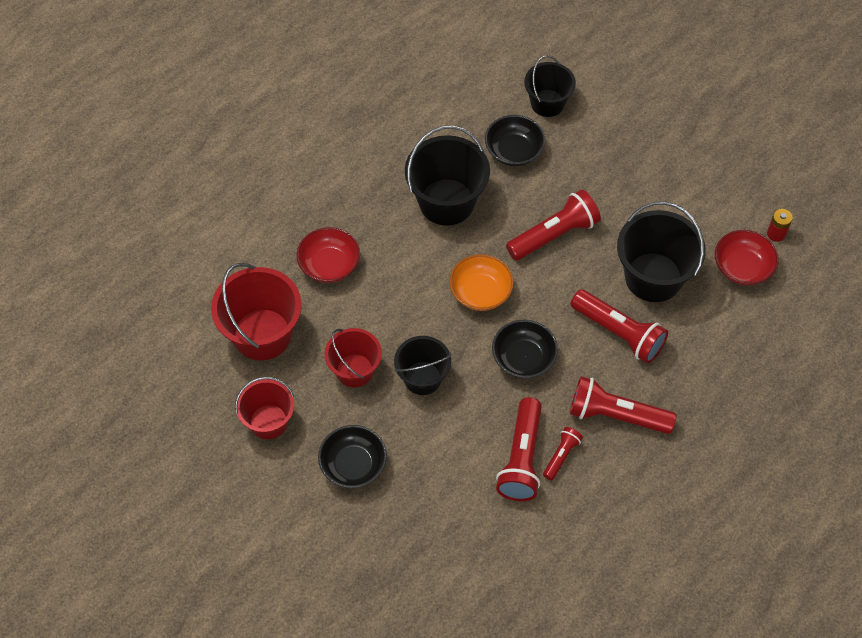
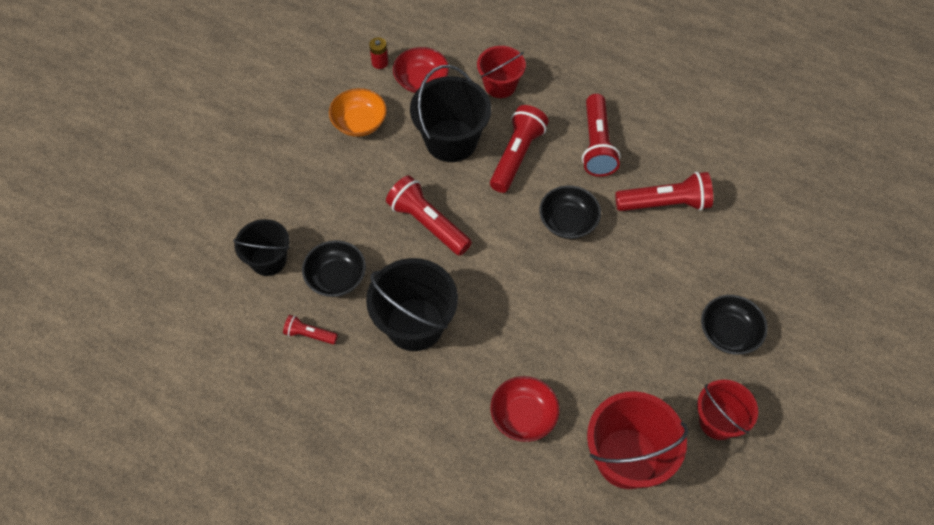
camera: 105 degrees left, 0 degrees up
red bucket [325,328,382,387] -> red bucket moved to [477,46,526,98]
black bucket [394,336,451,395] -> none
orange bowl [449,254,514,311] -> orange bowl moved to [329,88,387,137]
red flashlight [543,427,583,480] -> red flashlight moved to [283,315,338,344]

